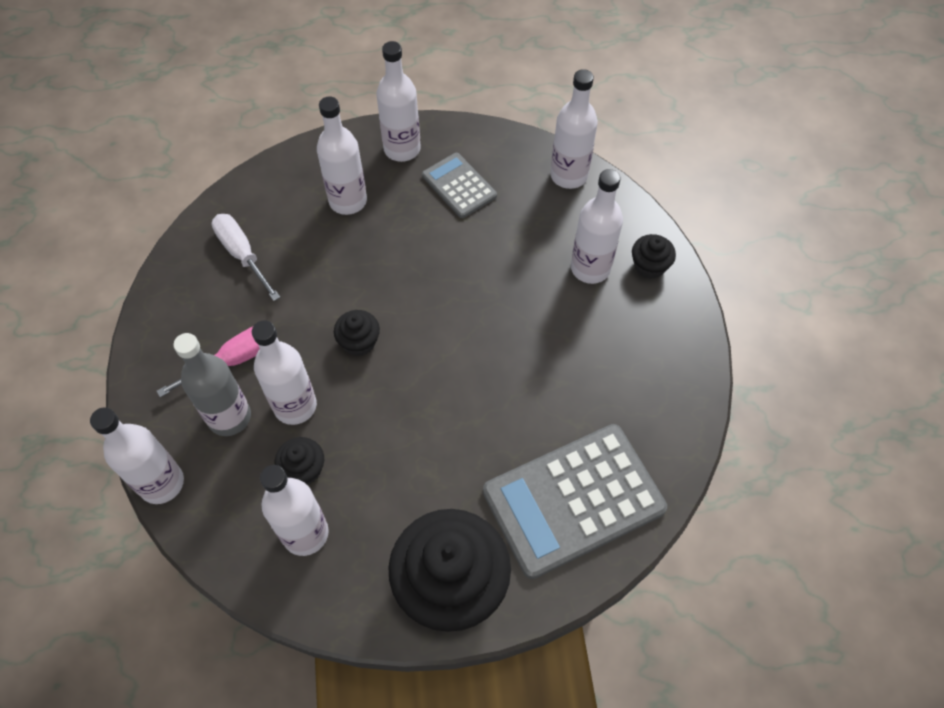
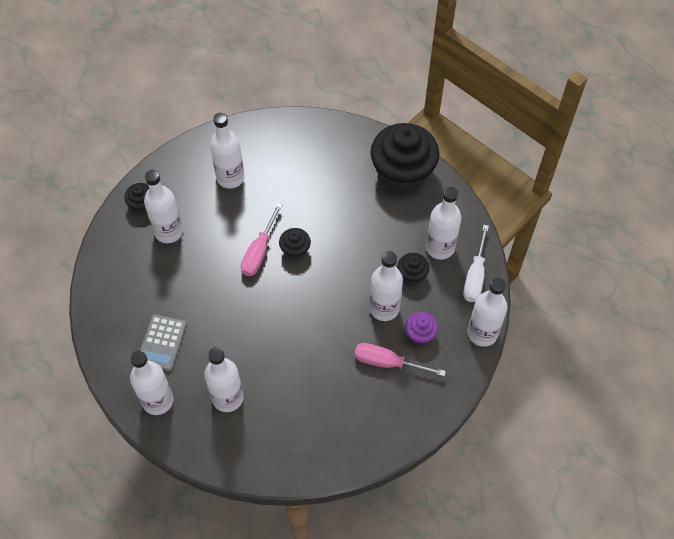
camera: 130 degrees left, 0 degrees up
grey bottle [174,333,251,436] -> purple cupcake [405,312,438,345]
white screwdriver [212,214,280,301] -> white screwdriver moved to [463,225,489,302]
black cupcake [334,310,380,356] -> black cupcake moved to [279,228,311,260]
grey calculator [483,424,667,579] -> none
white bottle [550,69,598,189] -> white bottle moved to [210,113,245,189]
none -> pink screwdriver [241,203,283,276]

